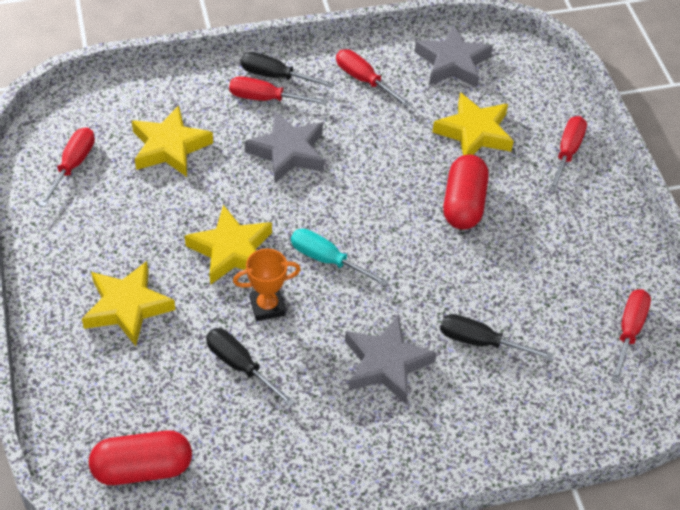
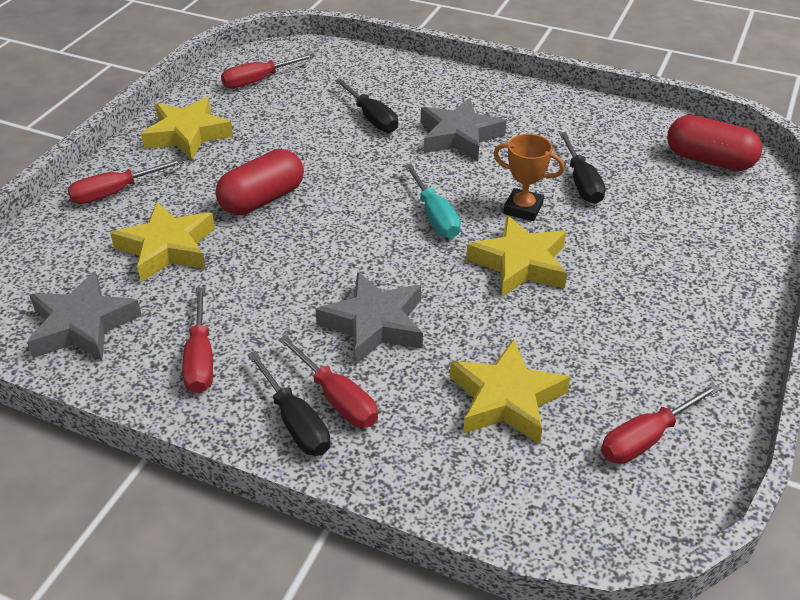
camera: 140 degrees left, 10 degrees down
yellow star [82,261,175,346] -> yellow star moved to [141,97,233,160]

